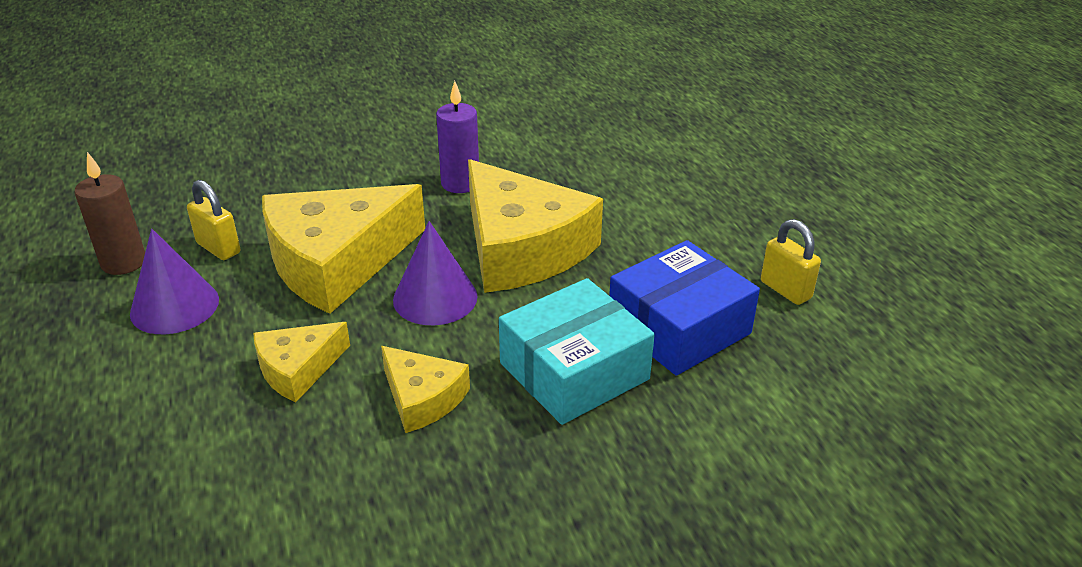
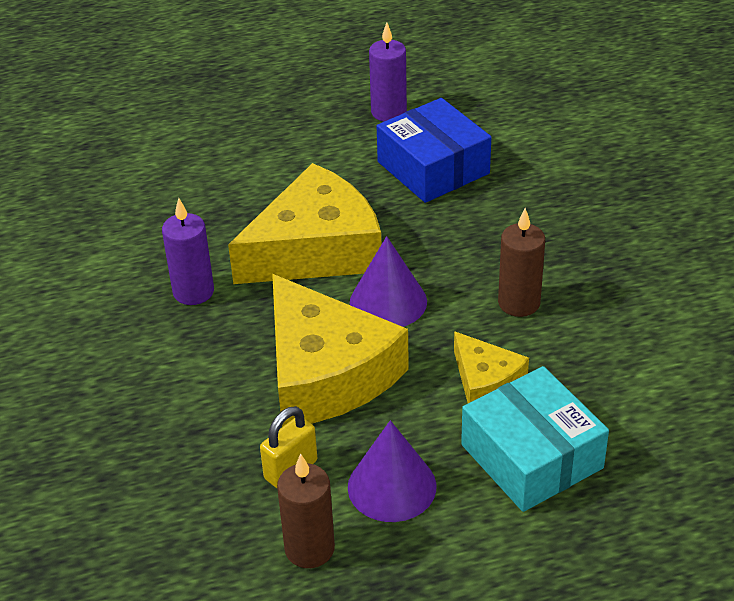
camera: 85 degrees left, 5 degrees up
yellow cheese [381,346,470,433] -> brown candle [498,208,545,317]
turquoise box [499,278,655,425] -> turquoise box moved to [461,366,609,512]
yellow padlock [761,219,821,305] -> purple candle [369,22,407,122]

